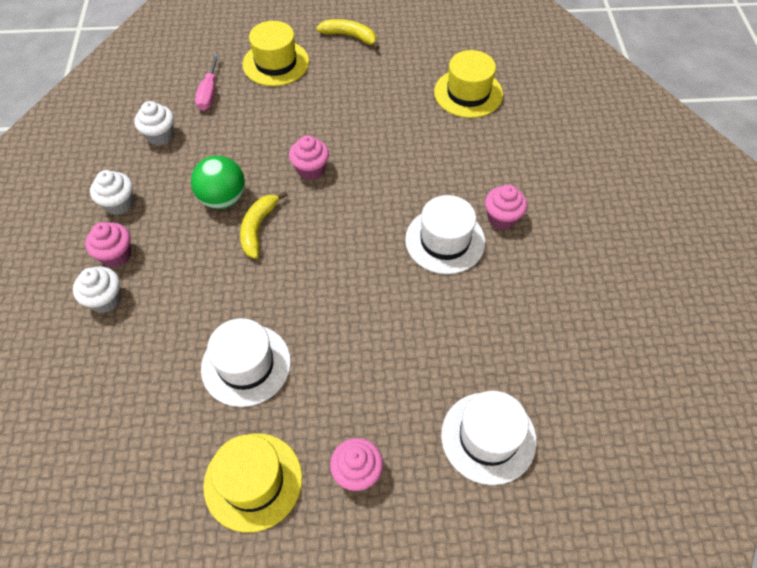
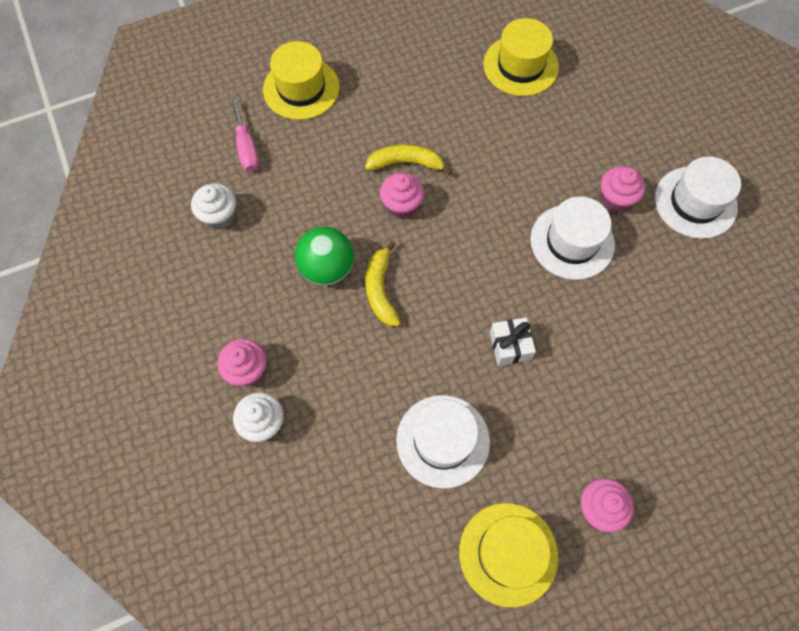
camera: 20 degrees left, 10 degrees up
white cupcake [90,170,133,215] -> none
yellow banana [316,19,380,50] -> yellow banana moved to [365,144,452,176]
white hat [441,391,537,485] -> white hat moved to [655,156,741,239]
none -> white gift [490,317,536,366]

